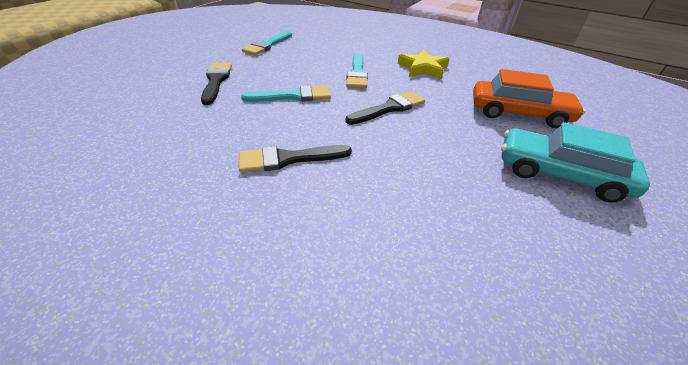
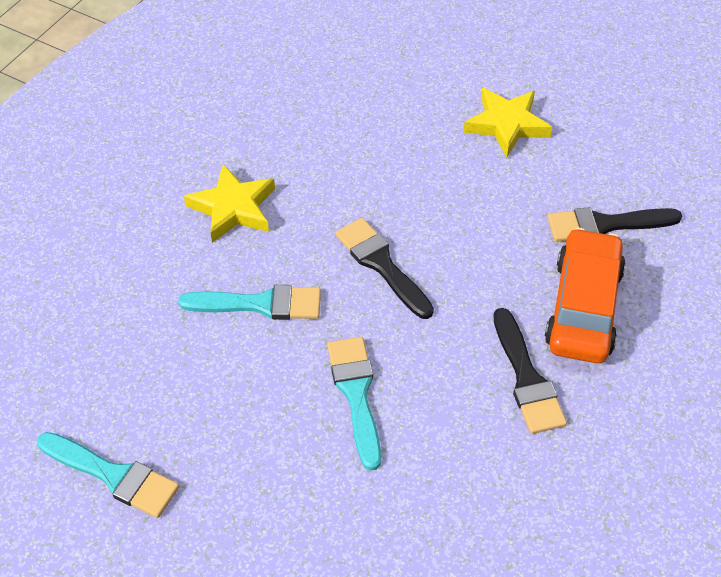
camera: 90 degrees left, 10 degrees up
black brush [201,63,232,105] -> black brush moved to [547,207,682,242]
orange car [473,69,586,128] -> orange car moved to [545,228,626,363]
turquoise car [501,122,650,203] -> yellow star [463,88,552,157]

